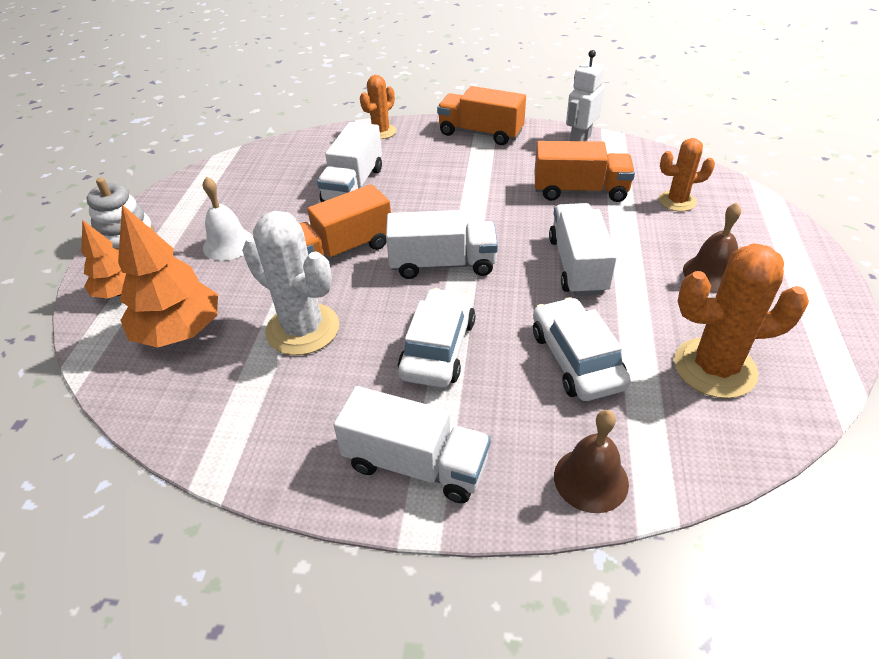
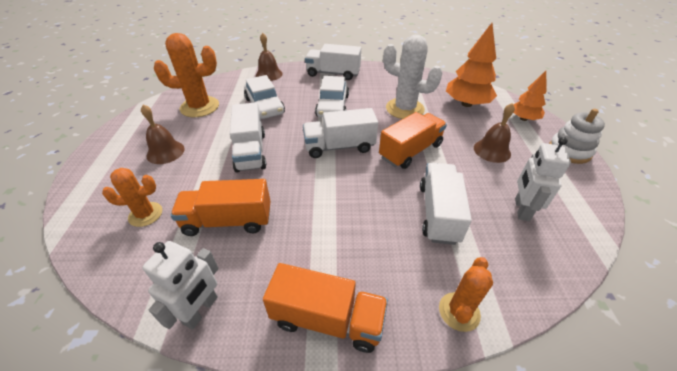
camera: 170 degrees right, 0 degrees up
white bell [203,177,253,261] -> brown bell [474,103,515,163]
none -> white robot [515,137,571,221]

